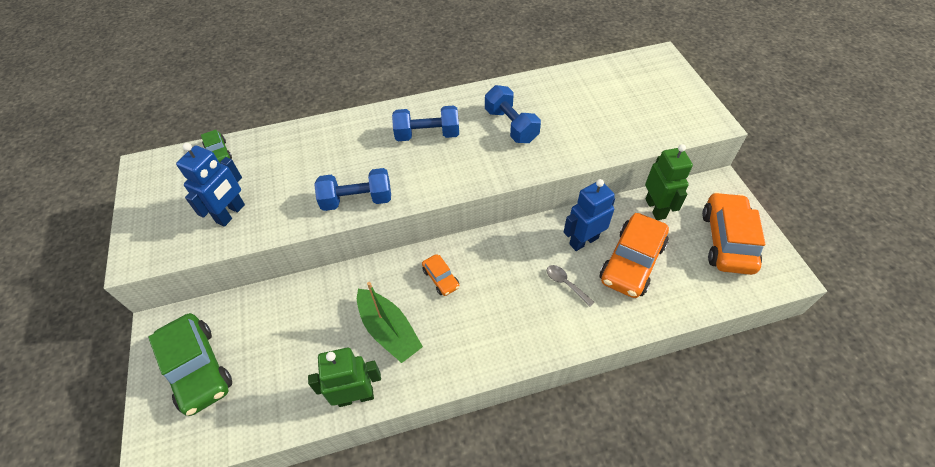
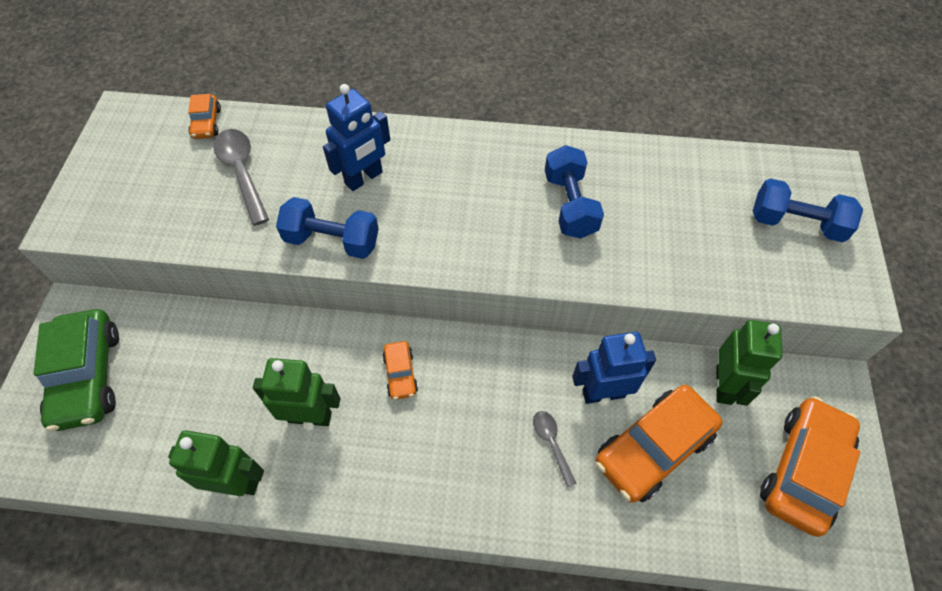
camera: 20 degrees right, 5 degrees up
blue robot [176,143,245,227] -> blue robot moved to [323,84,390,191]
green car [201,130,232,163] -> orange car [188,94,221,139]
green boat [357,282,423,363] -> green robot [253,358,341,426]
blue dumbbell [392,106,459,141] -> blue dumbbell moved to [753,178,863,242]
none -> grey spoon [213,129,269,226]

